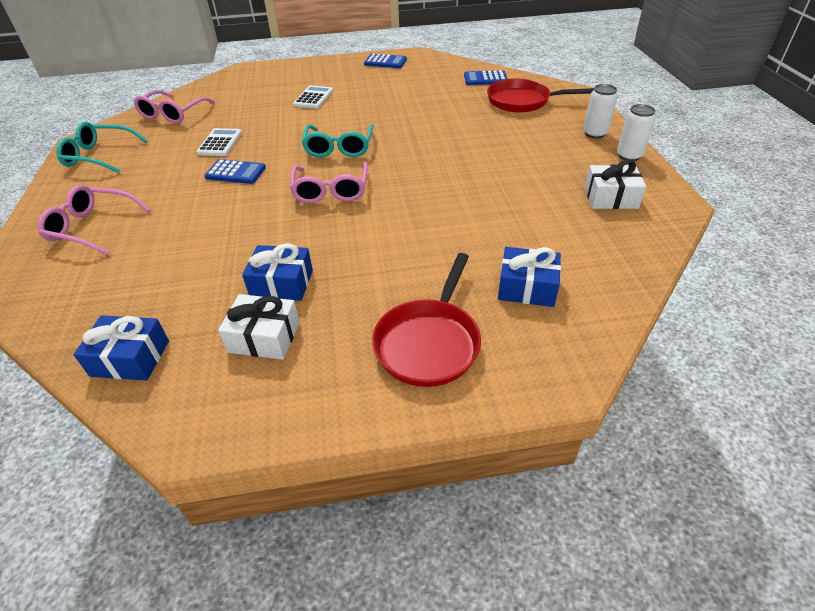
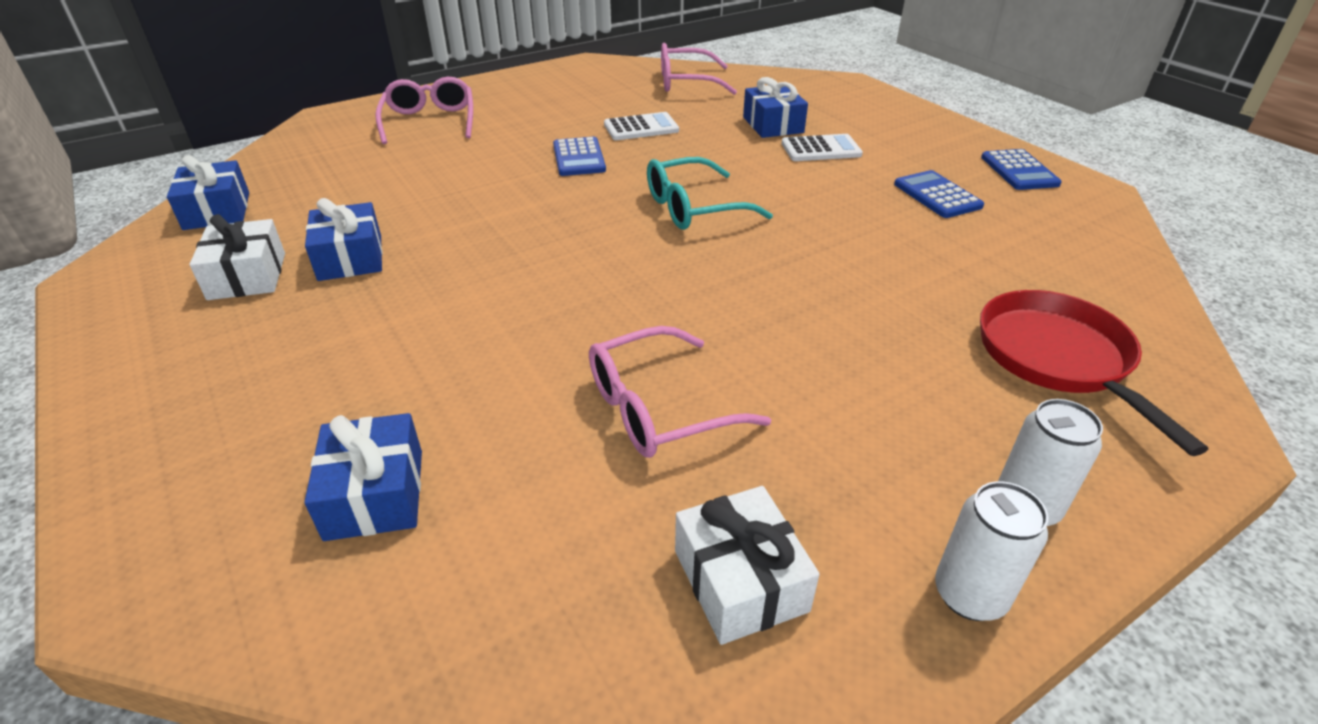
camera: 65 degrees right, 5 degrees down
turquoise glasses [56,122,148,173] -> none
pink glasses [290,162,368,203] -> pink glasses moved to [589,326,771,458]
red pan [372,253,481,387] -> none
blue calculator [464,70,508,85] -> blue calculator moved to [894,170,984,218]
none -> blue gift [743,77,808,138]

